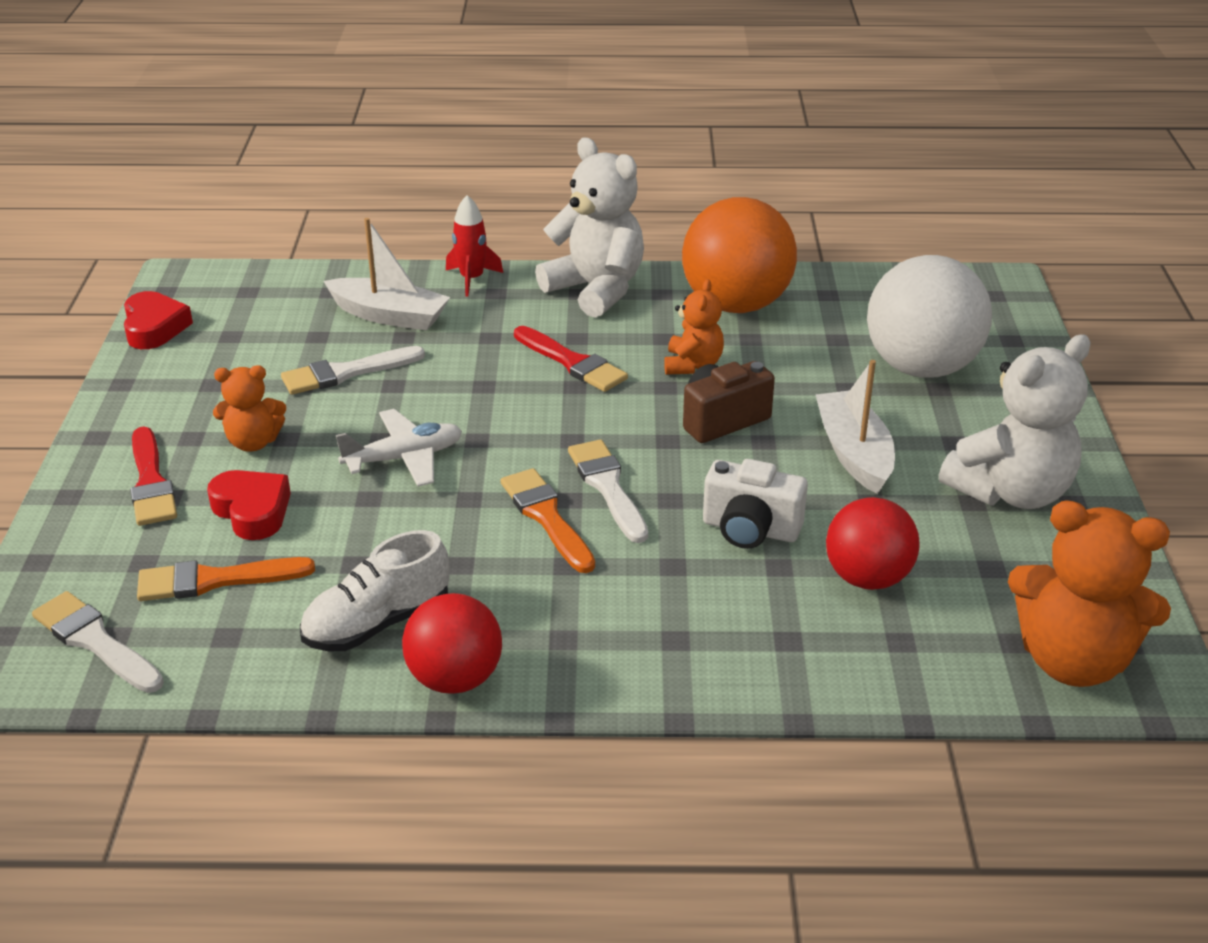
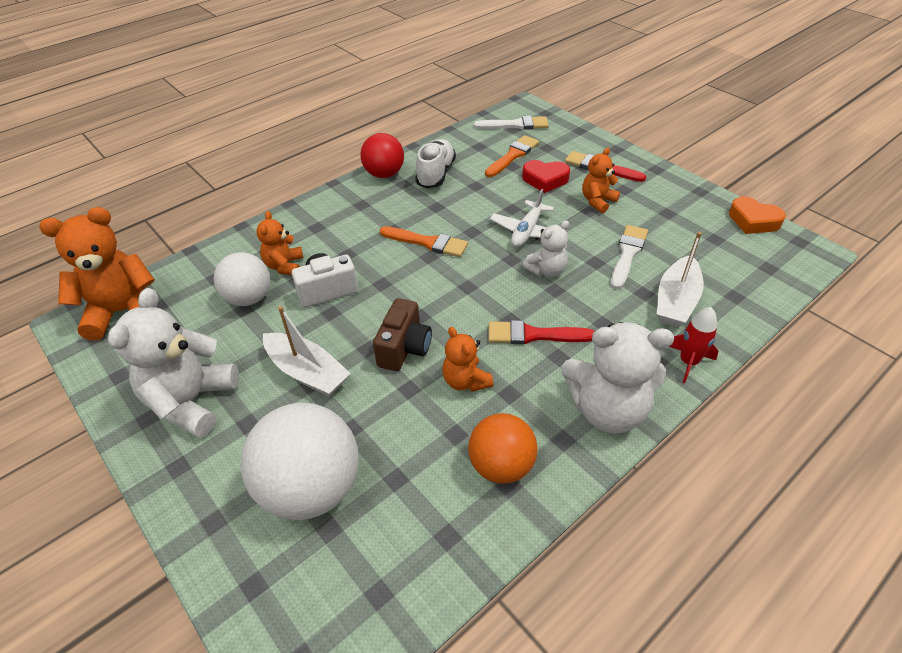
camera: 140 degrees right, 10 degrees up
red heart [124,291,193,349] -> orange heart [729,197,786,234]
white boat [323,218,450,331] -> white boat turned 45 degrees counterclockwise [657,232,704,327]
white brush [568,440,648,543] -> none
orange ball [682,197,797,313] -> orange ball [468,413,537,484], size x0.63
red ball [826,497,920,590] -> white ball [214,252,270,306]
none -> orange teddy bear [256,211,303,276]
none -> white teddy bear [522,220,569,277]

